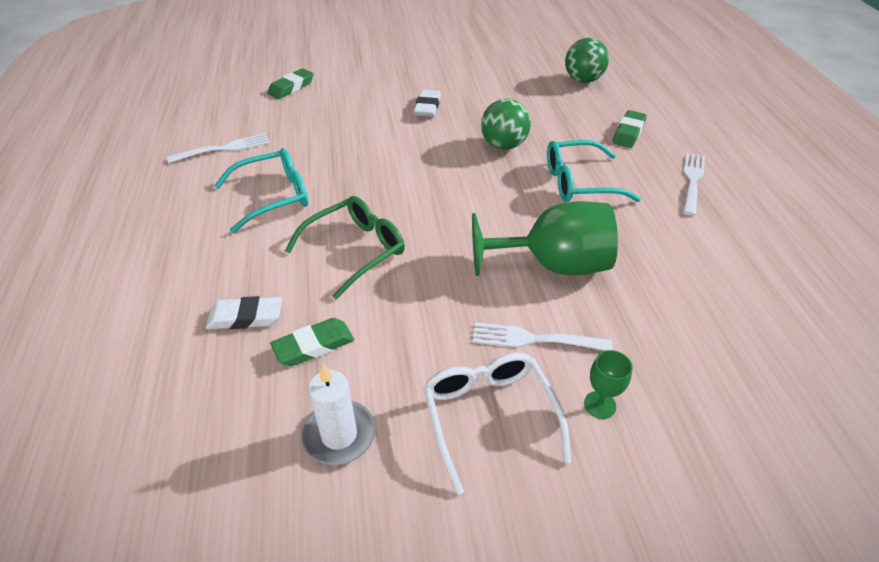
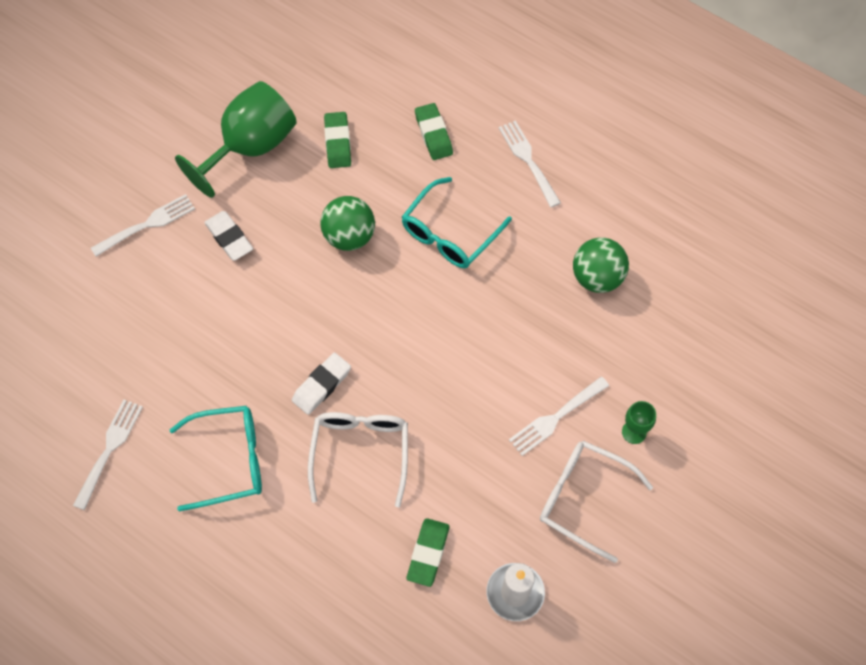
camera: 45 degrees left, 20 degrees up
white eraser [206,296,282,329] -> white eraser moved to [292,353,351,415]
turquoise glasses [214,148,308,233] -> turquoise glasses turned 60 degrees clockwise [170,406,262,511]
green eraser [268,68,314,99] -> green eraser moved to [324,112,351,168]
green glasses [285,196,405,299] -> white glasses [308,412,408,507]
green goblet [472,201,618,276] -> green goblet moved to [175,81,297,198]
green ball [565,38,609,83] -> green ball moved to [573,238,629,293]
none -> white fork [91,194,195,257]

